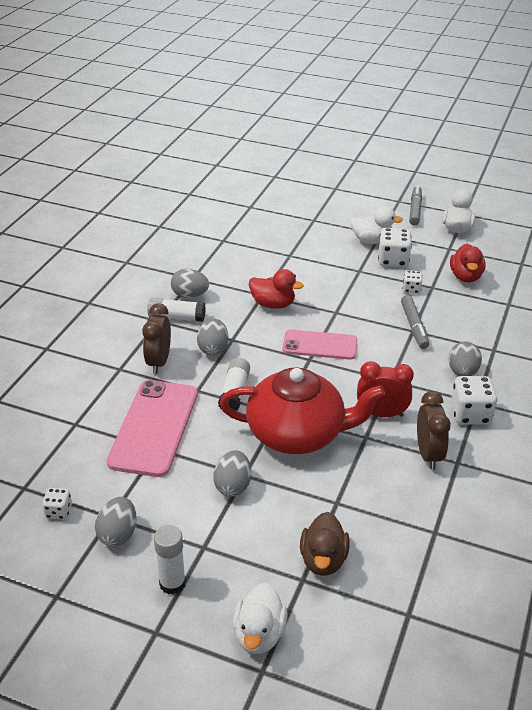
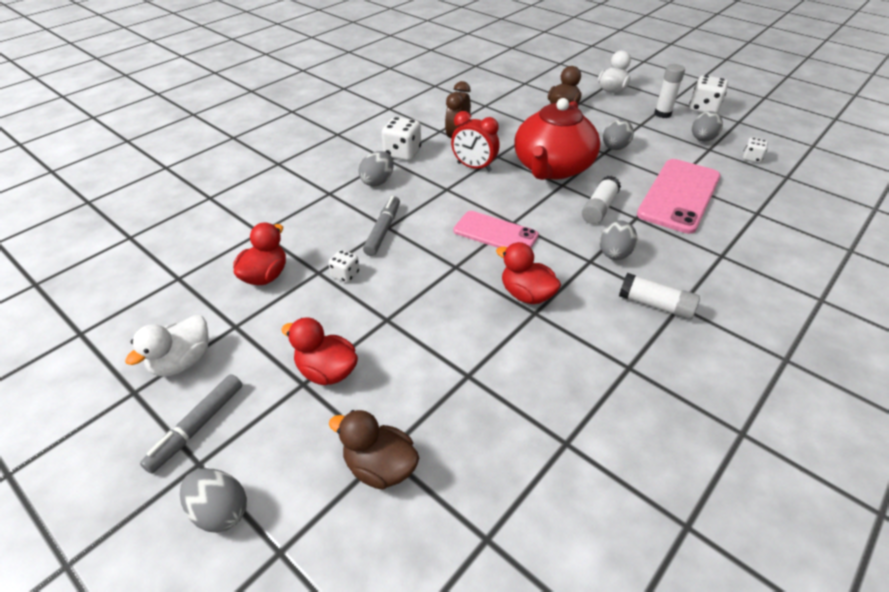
camera: 160 degrees left, 5 degrees up
brown clock [142,303,171,374] -> none
grey egg [171,269,209,298] -> grey egg moved to [180,468,247,533]
red teapot [220,367,385,454] -> red teapot turned 90 degrees counterclockwise [514,98,600,180]
white duck [350,206,403,244] -> red duck [281,318,358,385]
white dice [378,228,412,267] -> white dice moved to [689,75,728,113]
none -> brown duck [329,410,419,490]

